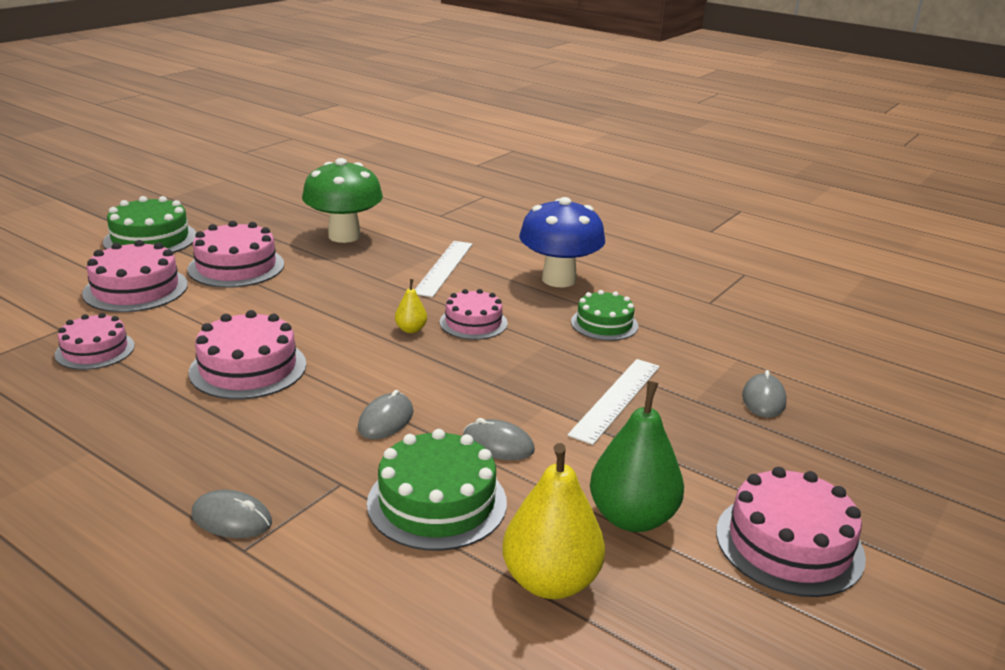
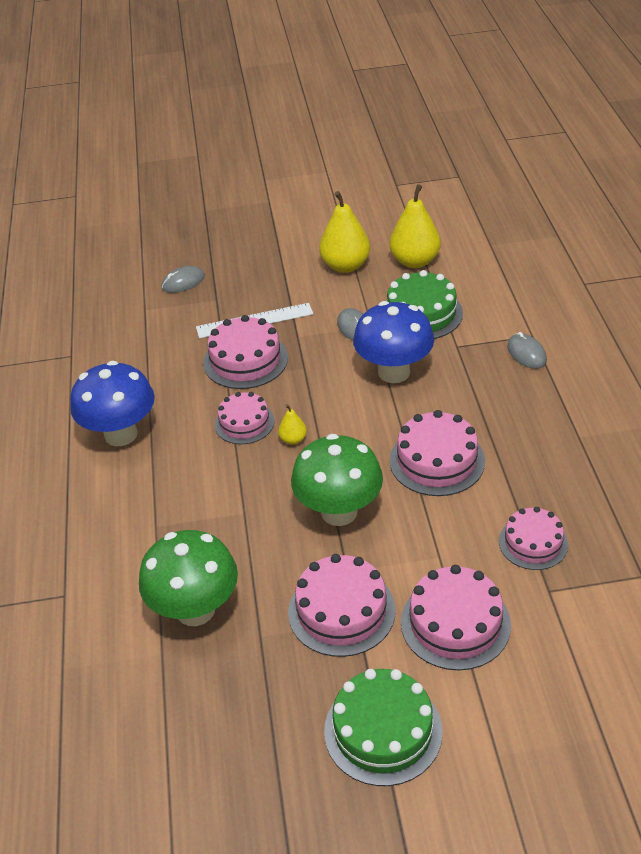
camera: 130 degrees left, 15 degrees up
grey mouse [358,390,413,439] -> blue mushroom [353,301,434,383]
white ruler [415,241,473,297] -> none
green cake [571,290,638,341] -> none
green pear [590,381,684,532] -> yellow pear [319,191,370,273]
pink cake [716,467,866,597] -> pink cake moved to [203,315,288,389]
none -> green mushroom [291,434,383,526]

